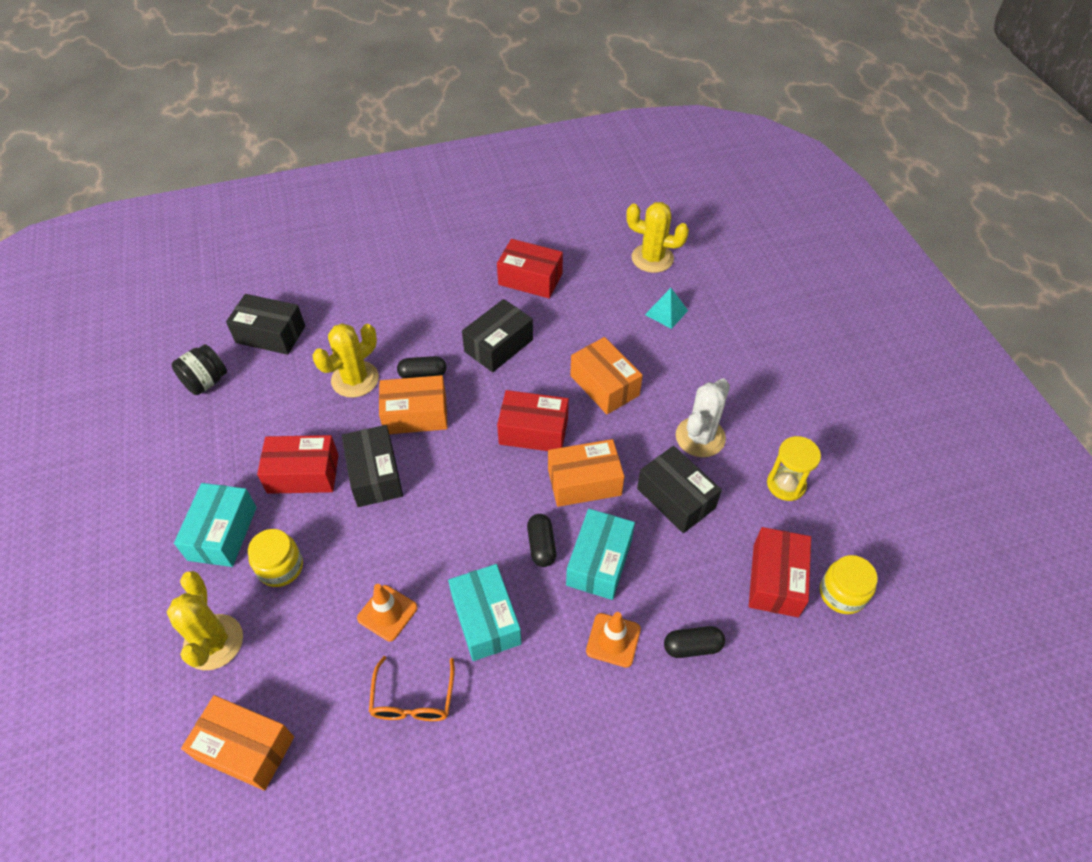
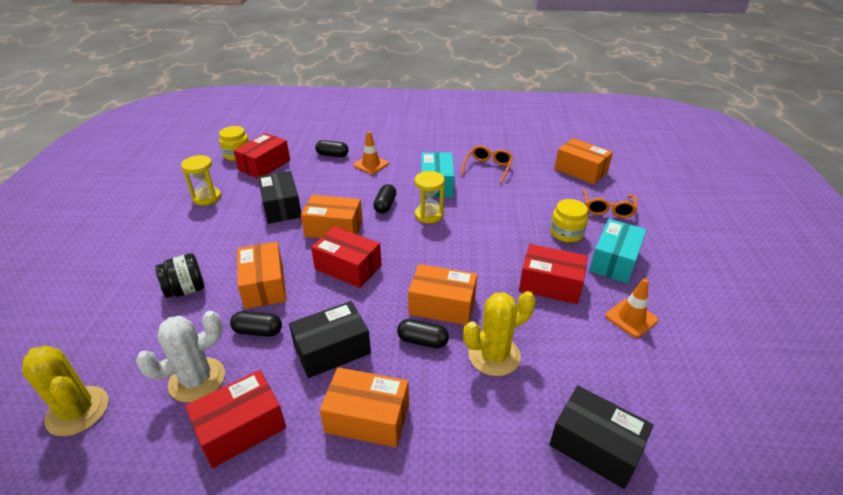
camera: 160 degrees left, 15 degrees down
yellow cactus [167,571,243,670] -> orange glasses [584,189,637,218]
black jar [171,344,227,395] -> black jar moved to [155,253,205,298]
black box [342,425,403,507] -> none
orange traffic cone [357,584,418,641] -> orange traffic cone moved to [606,279,658,338]
red box [497,239,563,298] -> red box turned 75 degrees counterclockwise [185,370,286,468]
turquoise box [566,509,635,600] -> none
turquoise pyramid [645,288,688,329] -> none
white cactus [676,379,730,457] -> white cactus moved to [136,311,225,403]
none -> black capsule [230,311,282,337]
none -> orange box [320,367,409,447]
none -> yellow hourglass [414,171,445,223]

